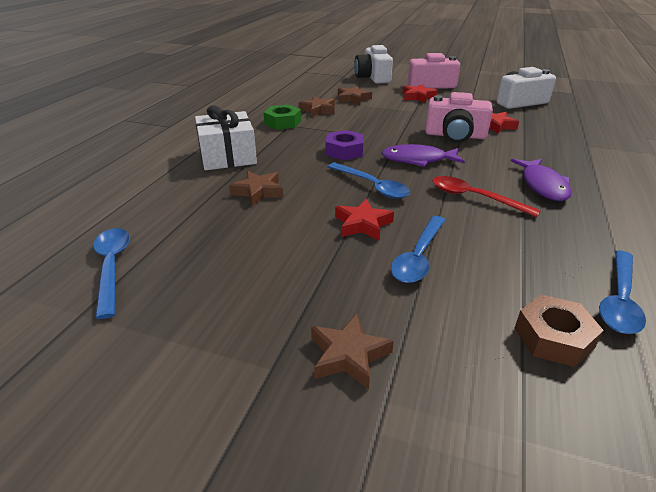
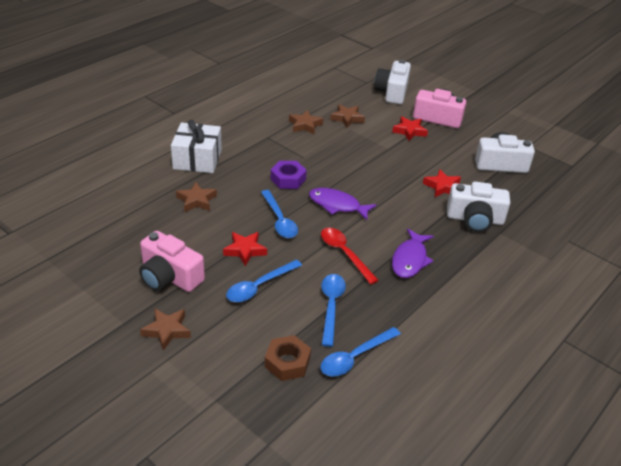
camera: 20 degrees right, 5 degrees up
blue spoon [93,228,130,319] -> blue spoon moved to [321,274,346,347]
green nut [263,105,301,130] -> none
pink camera [425,92,493,143] -> pink camera moved to [139,231,205,292]
none -> white camera [447,182,510,232]

